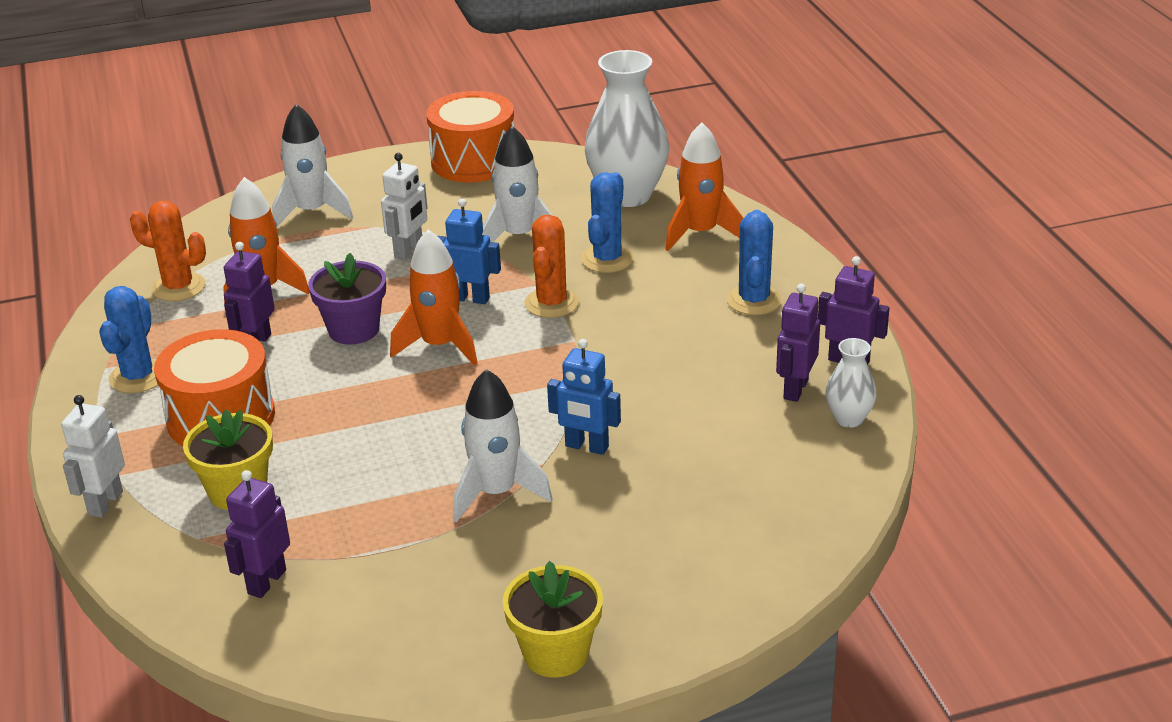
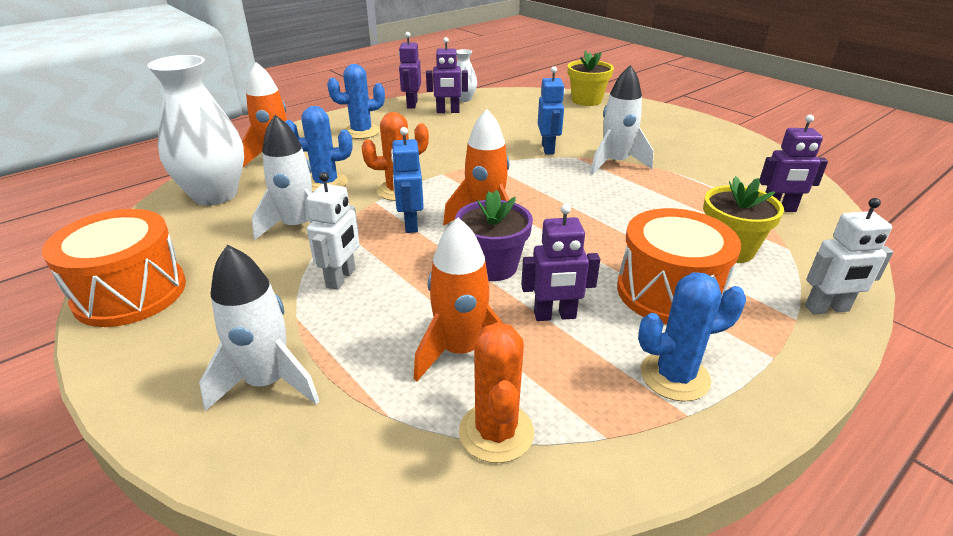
camera: 115 degrees left, 0 degrees up
white robot [381,153,427,260] -> white robot turned 105 degrees clockwise [307,172,359,290]
yellow flower pot [503,561,603,678] -> yellow flower pot moved to [568,50,614,106]

